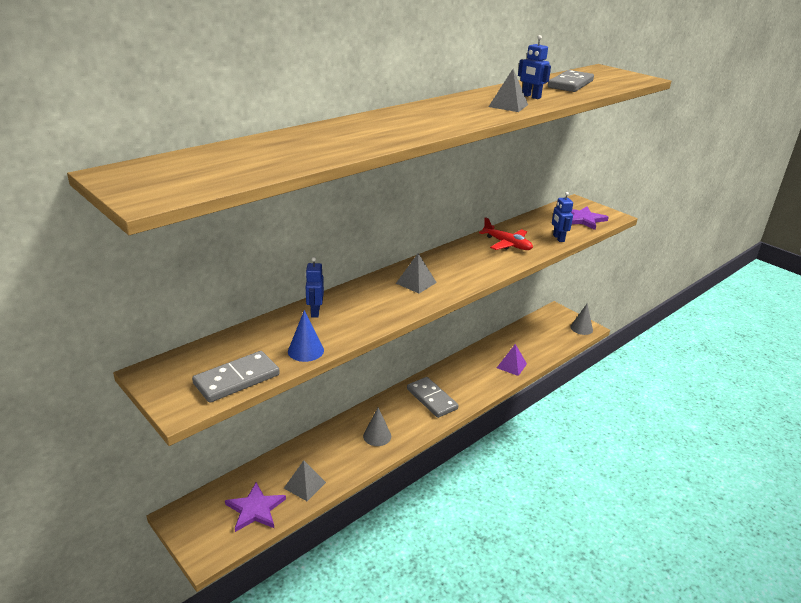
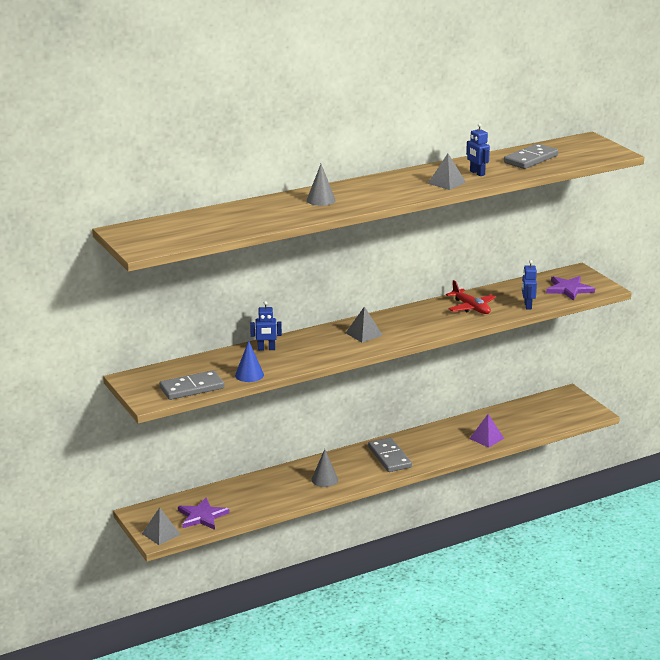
camera: 15 degrees right, 5 degrees down
grey pyramid [284,460,326,501] -> grey pyramid moved to [142,507,180,545]
blue robot [305,257,324,318] -> blue robot turned 105 degrees counterclockwise [250,301,282,351]
grey cone [570,304,593,335] -> grey cone moved to [306,164,336,206]

